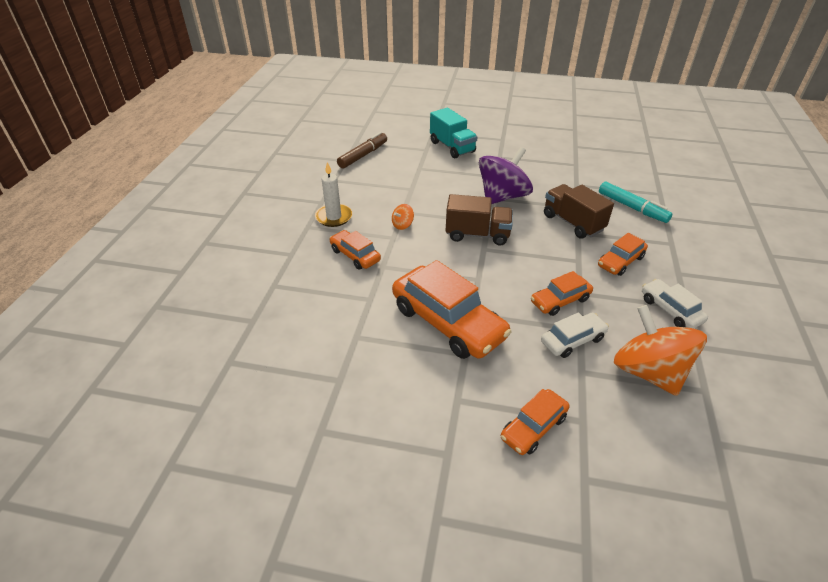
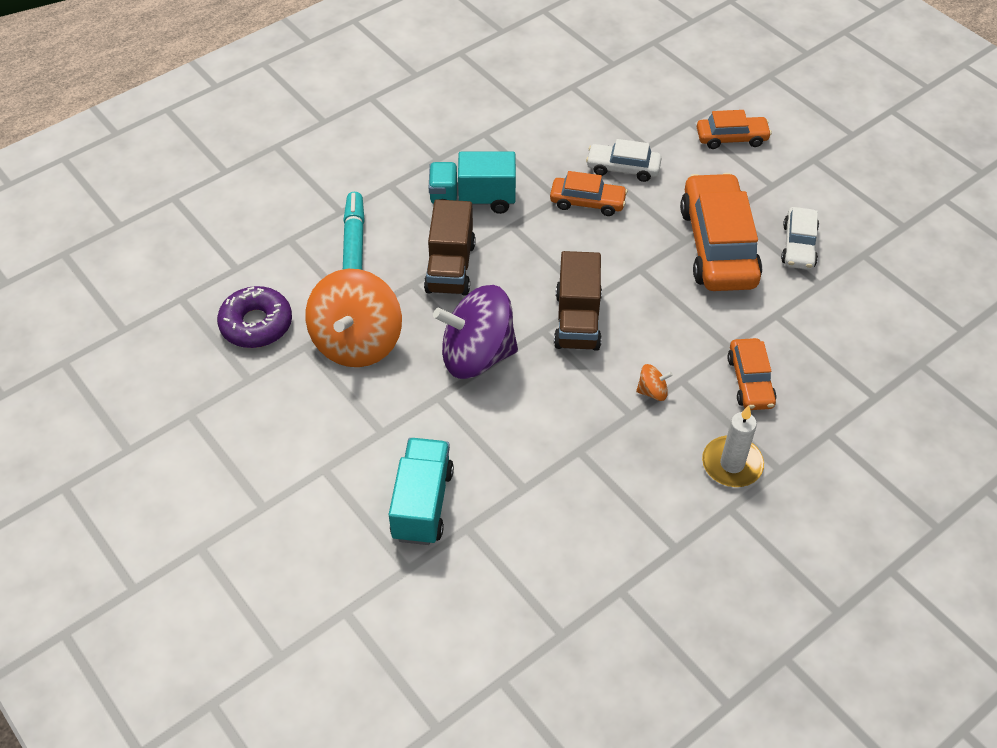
camera: 140 degrees left, 10 degrees up
brown marker [337,132,387,169] -> none
brown truck [446,194,513,246] -> brown truck turned 135 degrees counterclockwise [554,251,602,351]
orange car [598,233,648,276] -> turquoise truck [429,151,516,214]
orange spinning top [614,305,707,396] -> orange spinning top moved to [306,269,402,367]
white car [642,279,708,329] -> white car moved to [781,207,819,270]
none -> purple donut [217,286,292,348]

